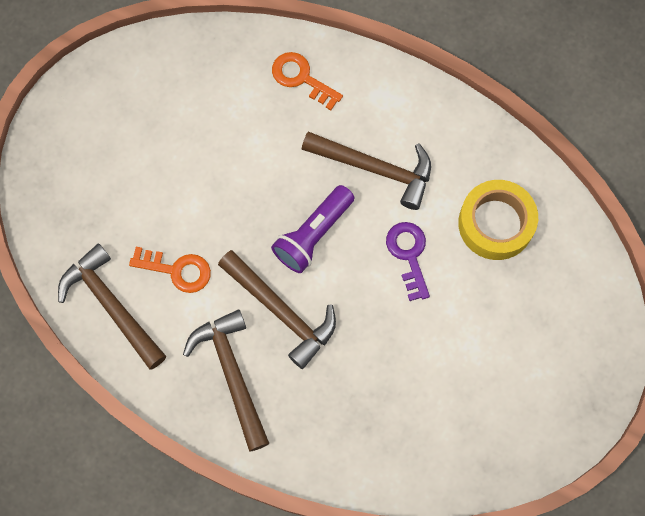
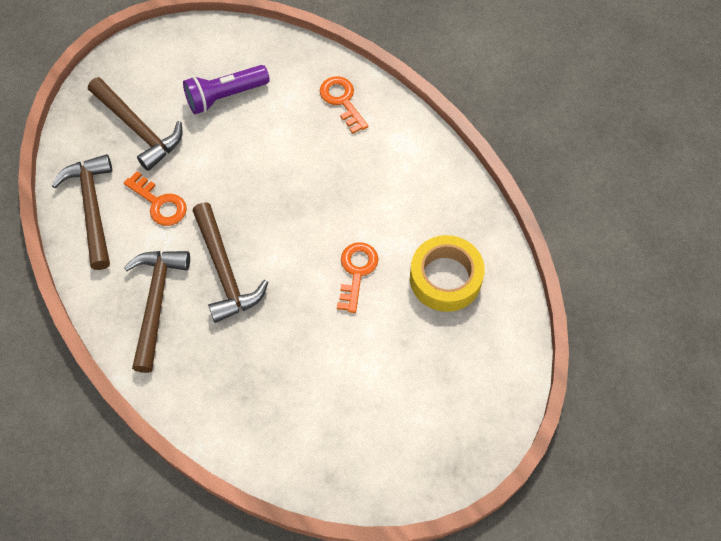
camera: 25 degrees right, 10 degrees down
purple flashlight [271,185,354,273] -> purple flashlight moved to [183,65,270,114]
brown hammer [302,131,431,210] -> brown hammer moved to [88,77,182,171]
purple key [386,222,430,301] -> orange key [337,242,378,313]

